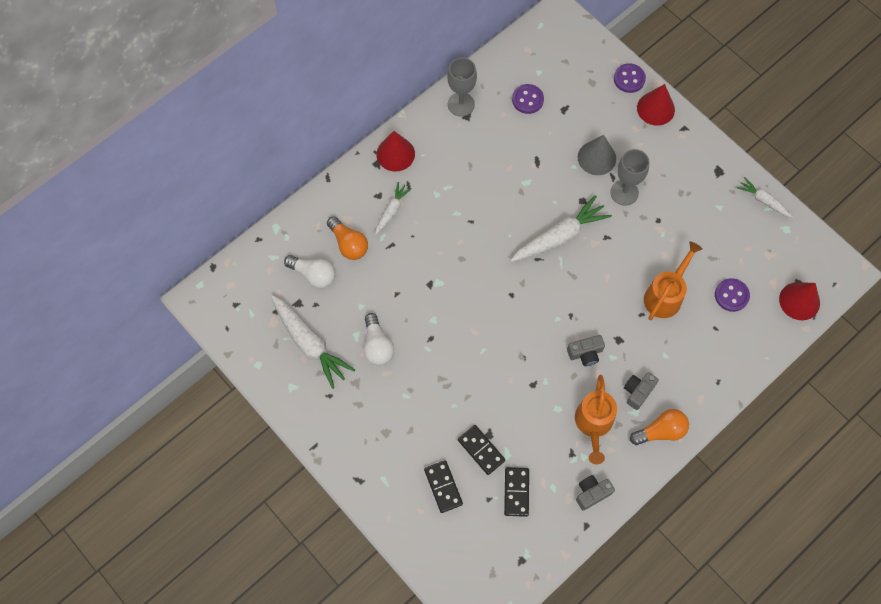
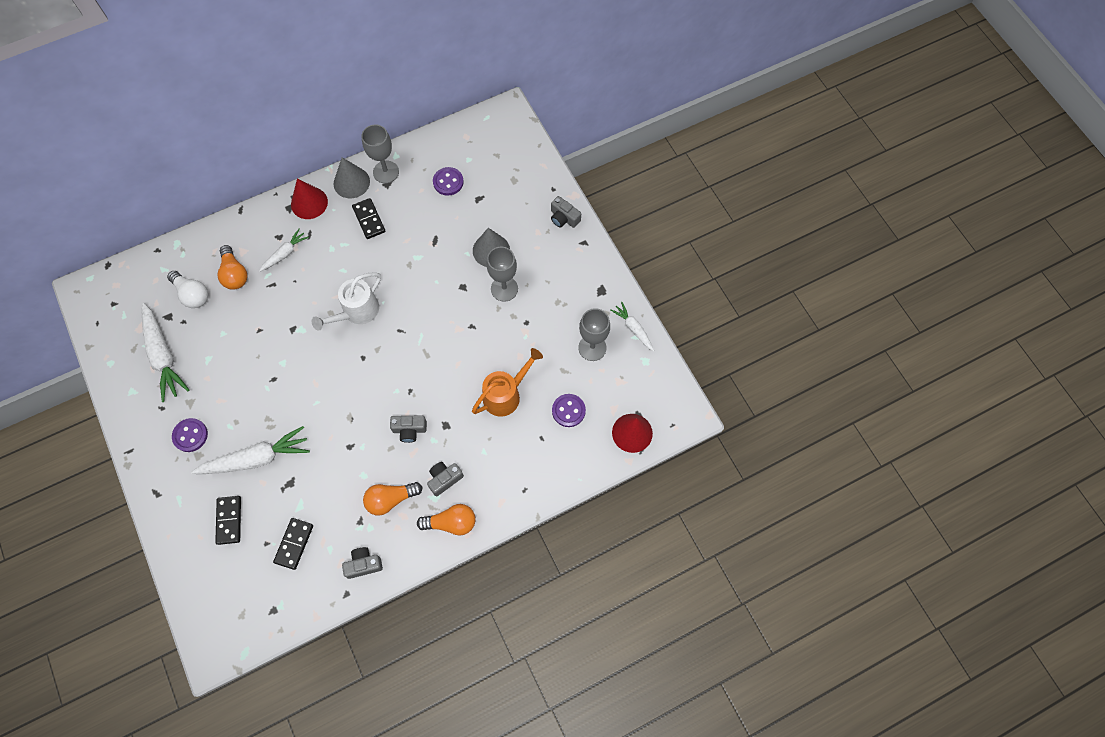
camera: 15 degrees right, 0 degrees up
white light bulb [364,313,394,366] -> none
black domino [458,425,505,475] -> black domino moved to [352,198,385,239]
white carrot [510,195,612,262] -> white carrot moved to [191,426,310,474]
orange watering can [575,375,617,464] -> orange light bulb [363,482,422,515]
purple button [614,63,646,93] -> purple button moved to [172,418,208,452]
red cone [637,84,675,126] -> grey camera [551,196,581,228]
none -> white watering can [312,272,381,331]
none -> grey cone [334,157,370,198]
none -> grey goblet [578,308,610,361]

